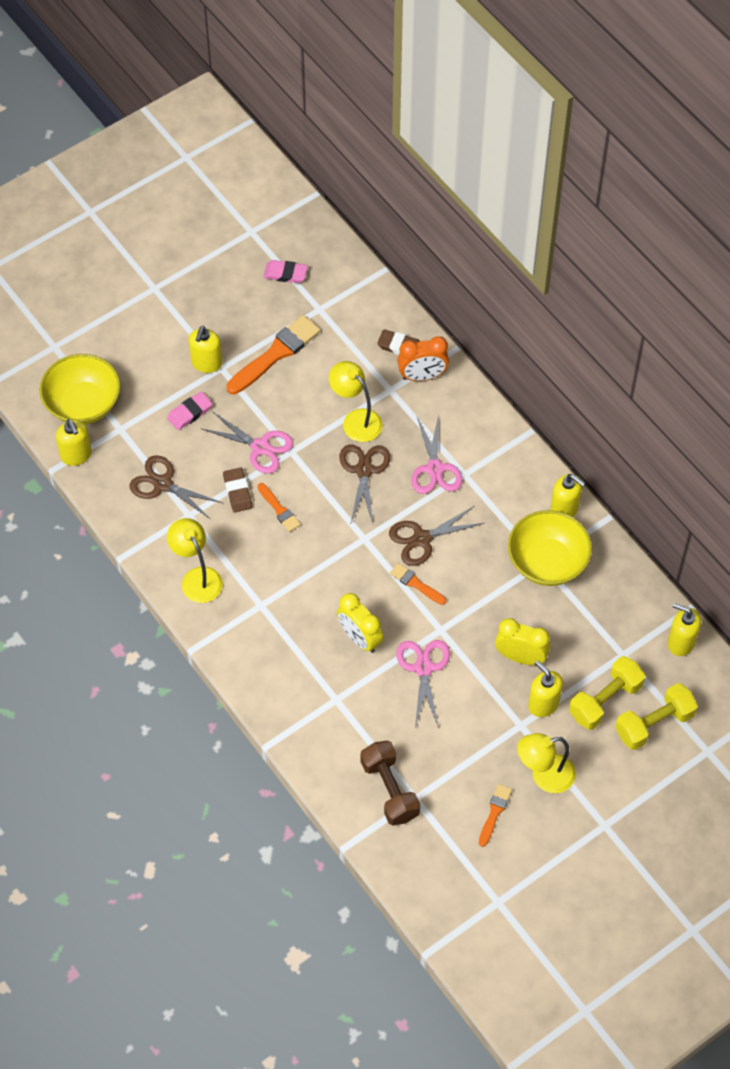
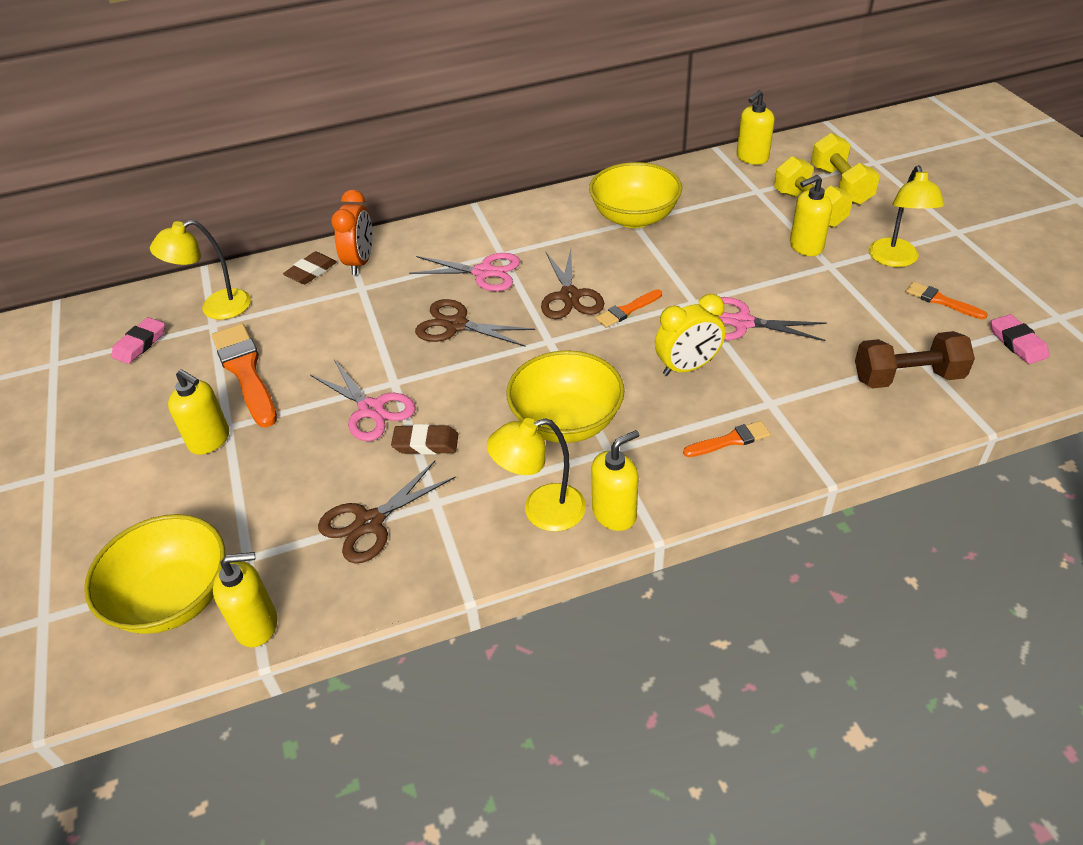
camera: 70 degrees left, 15 degrees down
pink eraser [167,392,212,430] -> pink eraser moved to [991,314,1050,364]
pink scissors [202,412,293,474] -> pink scissors turned 90 degrees clockwise [310,360,415,441]
orange brush [257,483,301,532] -> orange brush moved to [683,421,771,457]
yellow lamp [329,361,383,442] -> yellow lamp moved to [150,220,251,320]
yellow clock [495,618,550,665] -> none
yellow soap dispenser [550,474,585,517] -> yellow soap dispenser moved to [592,430,639,531]
none -> yellow bowl [506,350,625,443]

